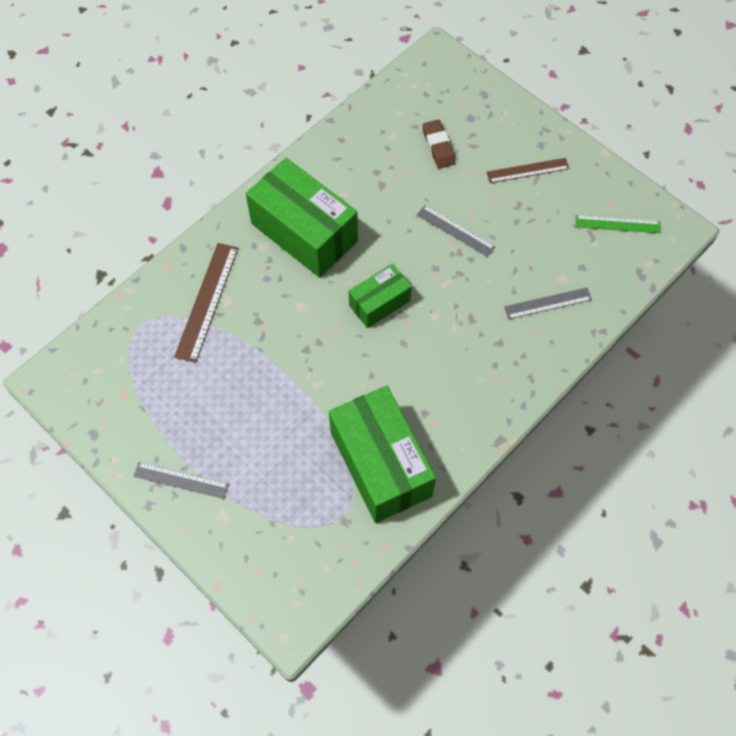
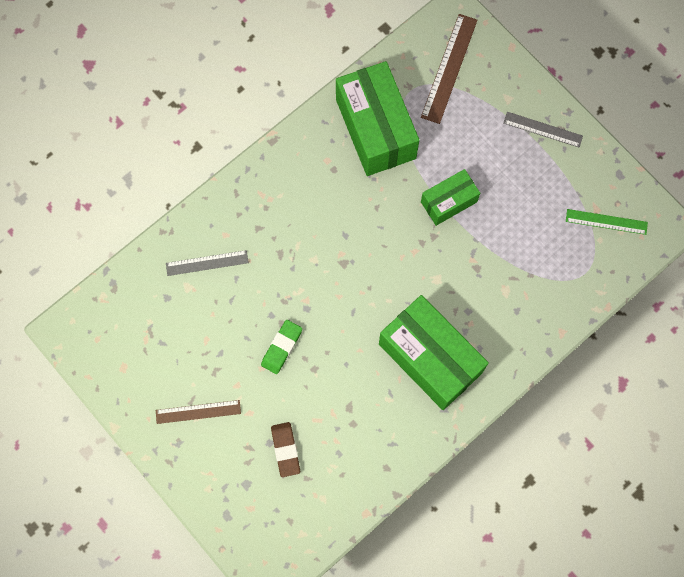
camera: 175 degrees left, 10 degrees up
brown ruler [174,243,238,363] -> brown ruler moved to [421,14,477,124]
green box [349,264,412,328] -> green box moved to [421,169,480,226]
grey ruler [417,205,495,257] -> green eraser [261,320,302,374]
green ruler [575,215,661,233] -> green ruler moved to [566,209,648,235]

